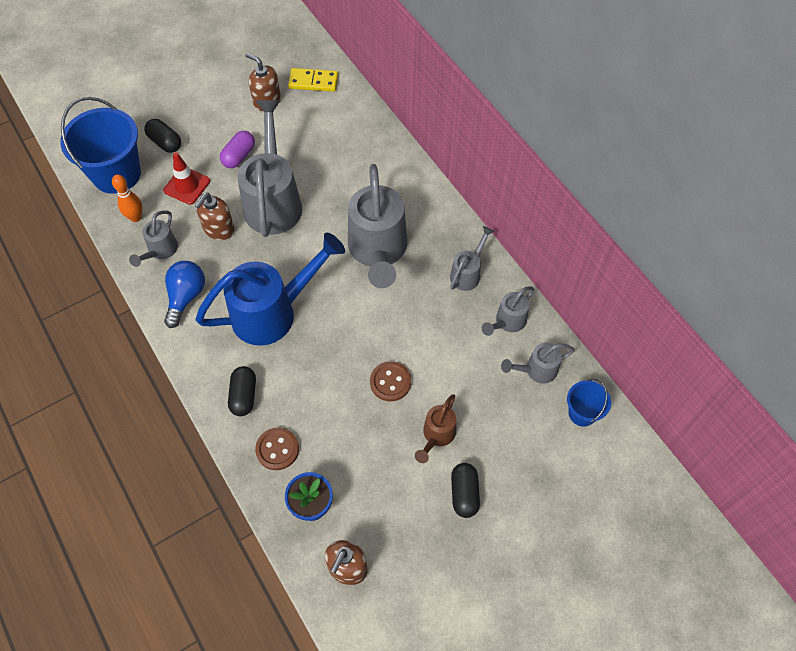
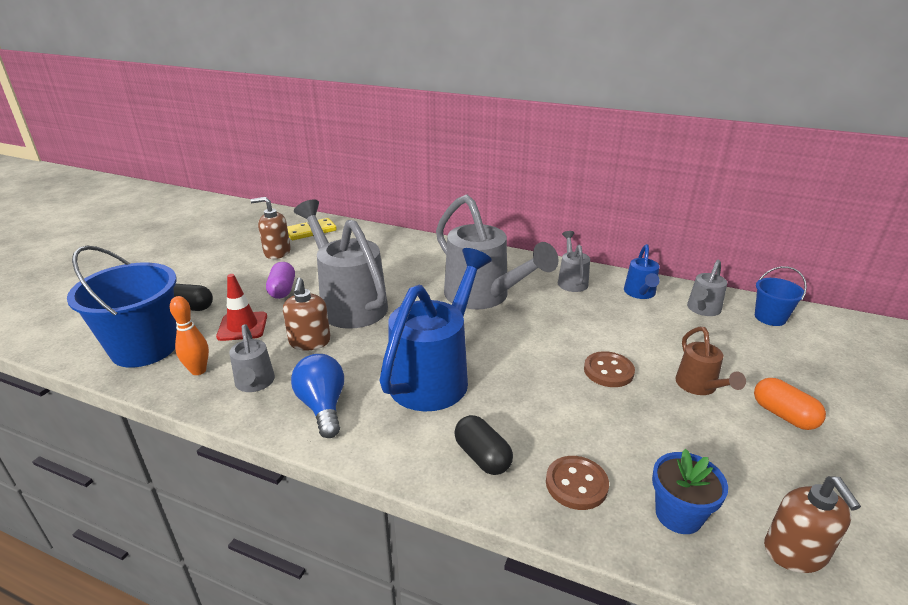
camera: 35 degrees left, 30 degrees down
black capsule [451,463,480,518] -> orange capsule [754,378,826,430]
grey watering can [482,286,534,336] -> blue watering can [624,244,660,299]

